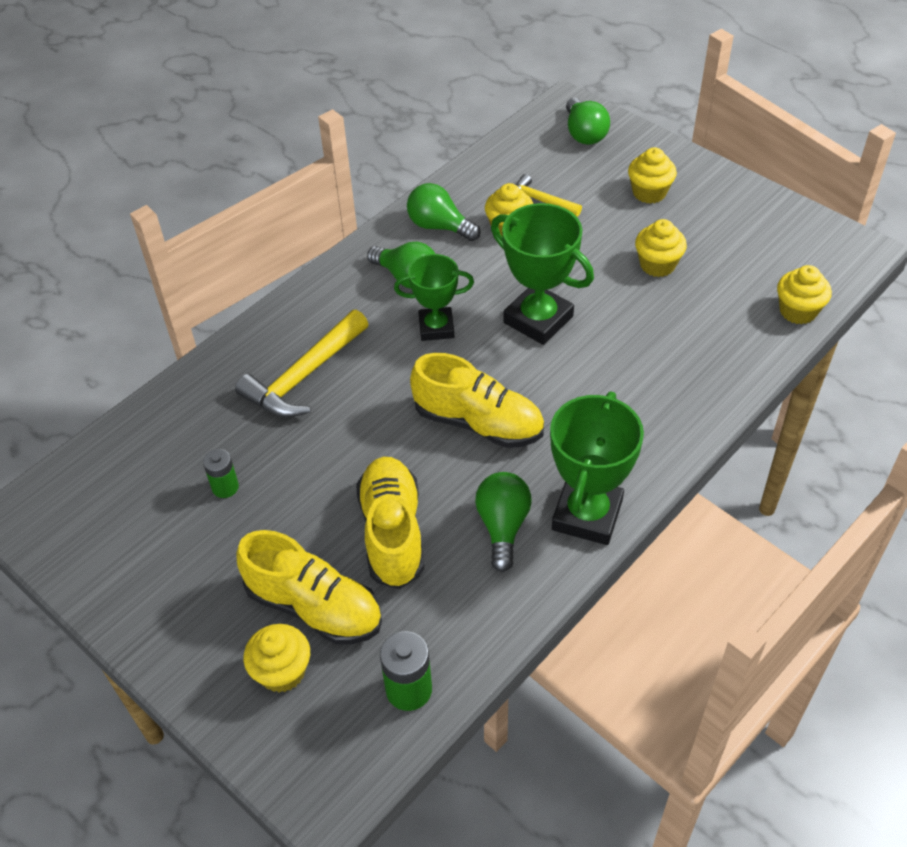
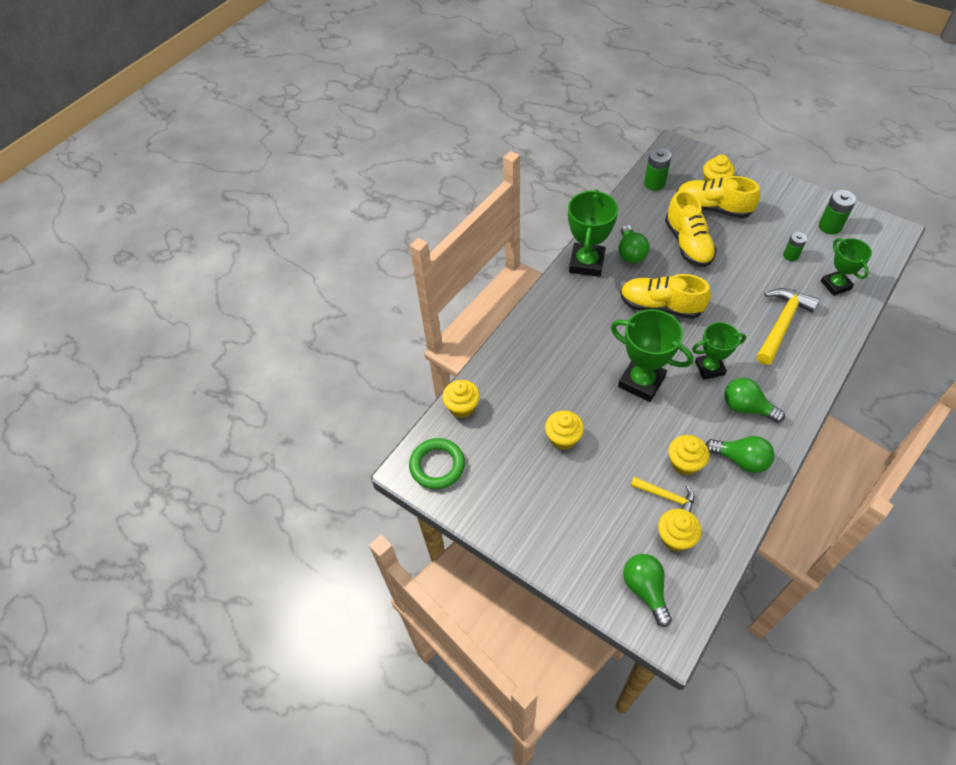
camera: 175 degrees right, 5 degrees up
yellow cupcake [628,147,677,204] -> yellow cupcake moved to [658,509,701,551]
none -> green ring [409,438,465,489]
none -> green battery [819,190,856,235]
none -> green trophy [821,238,872,296]

